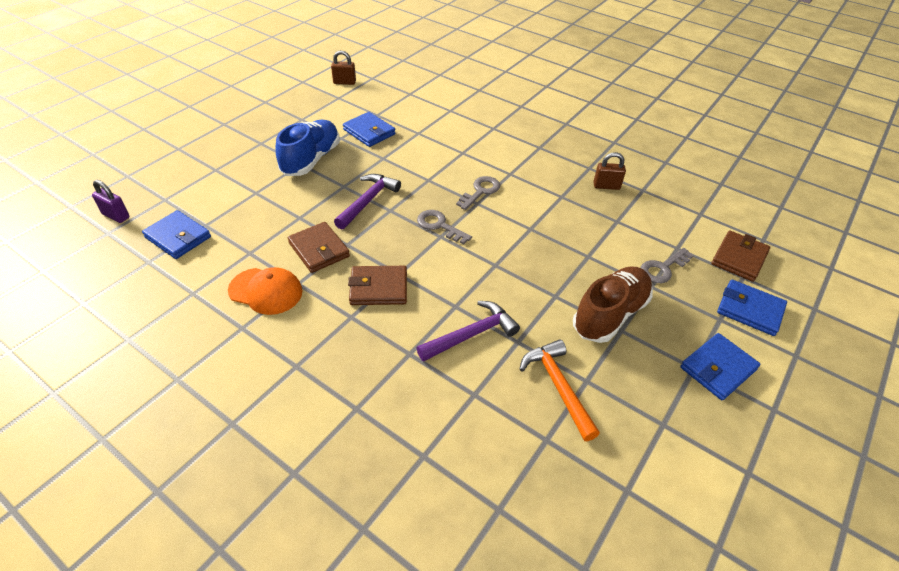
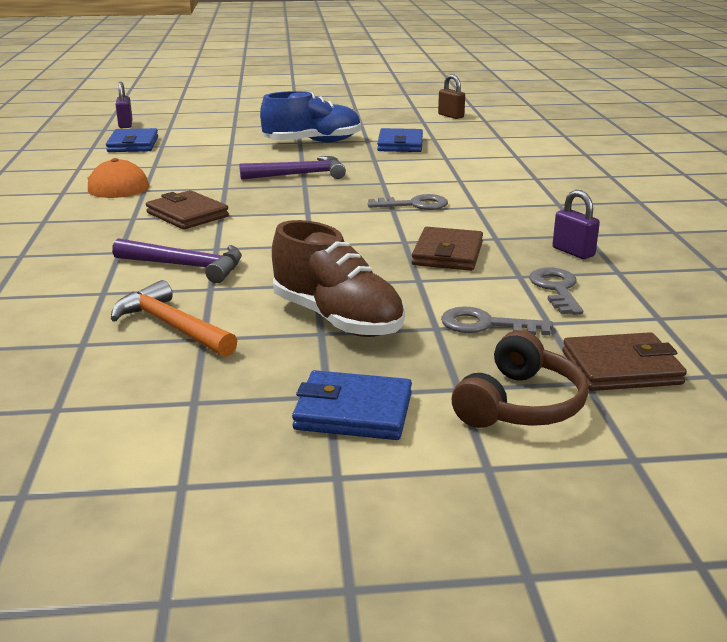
camera: 50 degrees right, 20 degrees down
brown wallet [287,222,350,273] -> brown wallet moved to [412,227,483,271]
grey key [417,210,472,244] -> grey key moved to [529,267,583,315]
orange hammer [520,340,600,441] -> orange hammer turned 75 degrees counterclockwise [111,280,238,357]
brown shoe [573,266,653,343] -> brown shoe turned 45 degrees clockwise [272,220,405,337]
brown padlock [593,152,626,190] -> purple padlock [552,190,600,259]
blue wallet [717,280,787,336] -> brown headphones [452,330,589,428]

